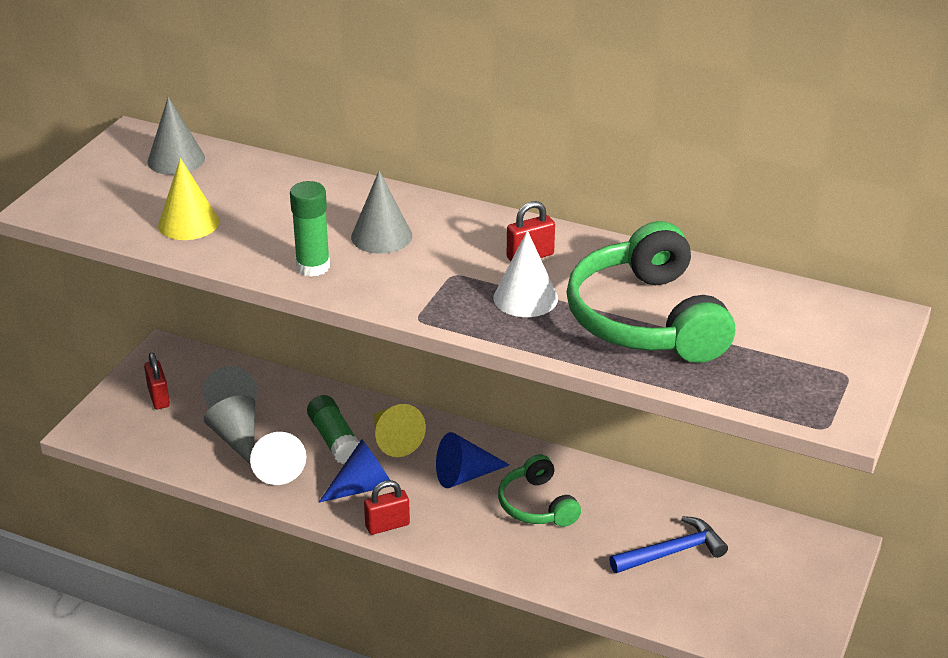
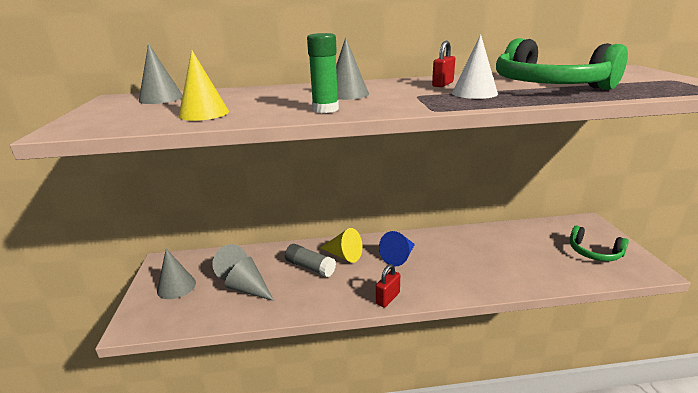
camera: 30 degrees left, 10 degrees down
red padlock [144,353,170,409] -> grey cone [157,249,196,299]
white cone [250,432,306,485] -> none
green glue stick [307,395,359,464] -> grey glue stick [285,244,336,277]
blue cone [319,439,390,503] -> none
green headphones [498,454,581,527] -> green headphones moved to [570,226,629,261]
blue hammer [609,516,728,573] -> none

